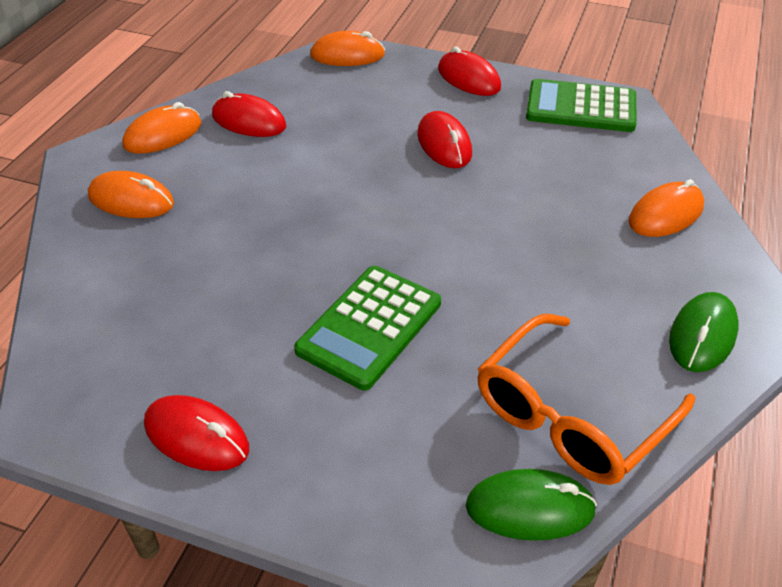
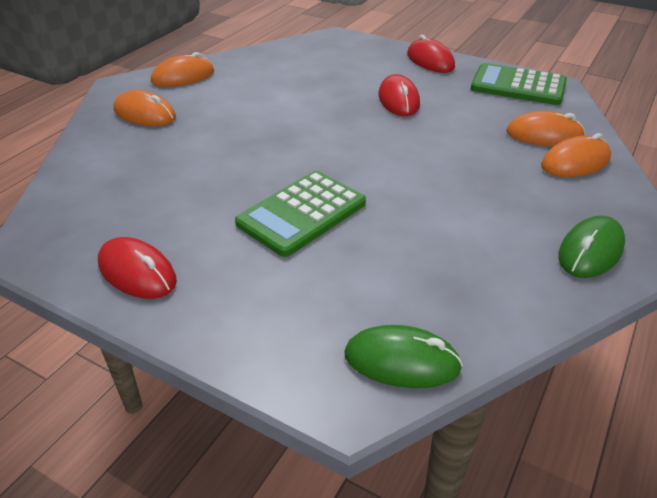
camera: 10 degrees right, 5 degrees down
red mouse [212,91,286,137] -> none
orange mouse [310,31,385,66] -> orange mouse moved to [506,111,585,146]
orange glasses [477,314,695,485] -> none

